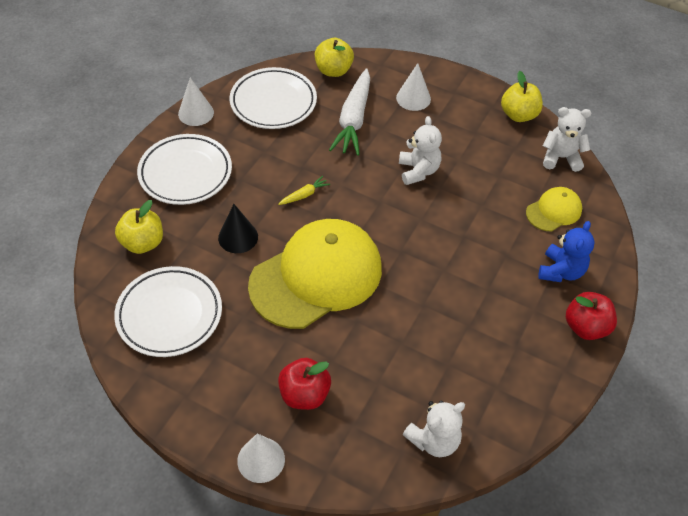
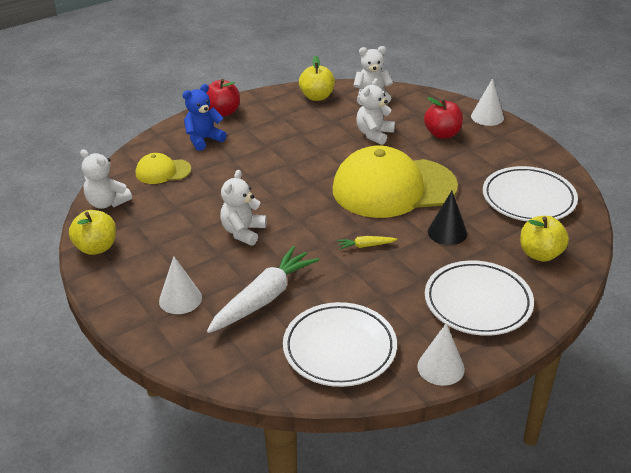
camera: 150 degrees left, 15 degrees down
yellow apple [315,38,354,77] -> yellow apple moved to [299,55,335,101]
none -> white teddy bear [356,78,395,145]

